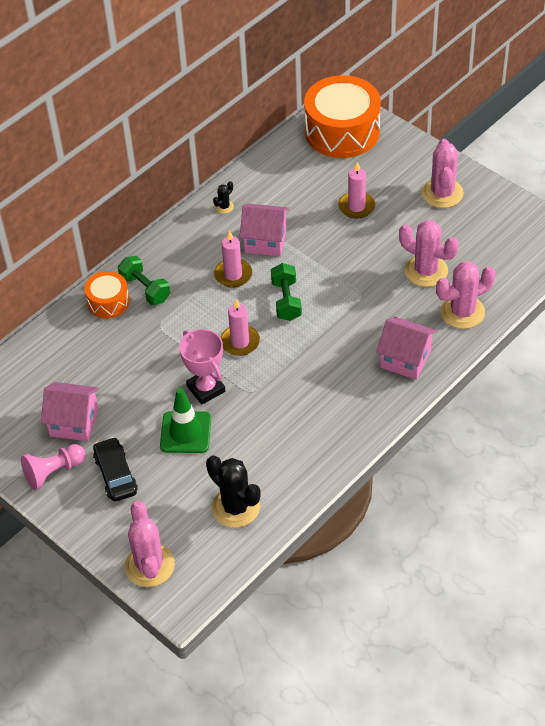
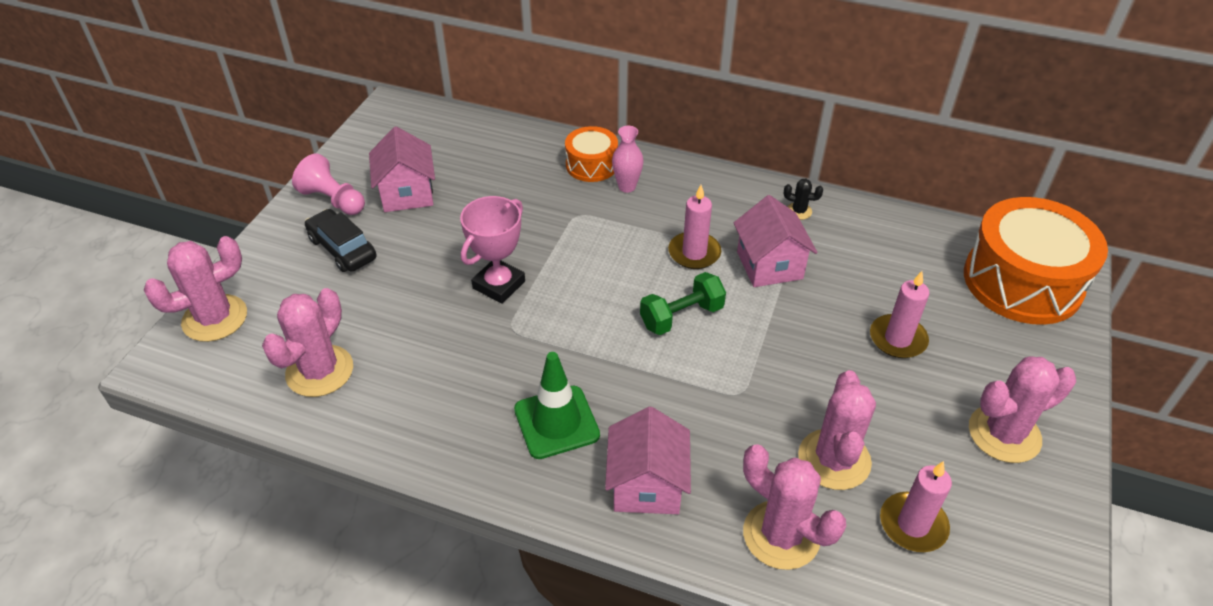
camera: 65 degrees right, 5 degrees down
black car [93,437,138,502] -> black car turned 90 degrees counterclockwise [305,209,377,272]
green dumbbell [118,256,170,305] -> pink vase [612,126,643,193]
green traffic cone [160,388,211,453] -> green traffic cone moved to [514,352,600,459]
black cactus [206,455,261,528] -> pink cactus [262,288,353,397]
pink candle [220,299,260,356] -> pink candle moved to [880,461,952,552]

